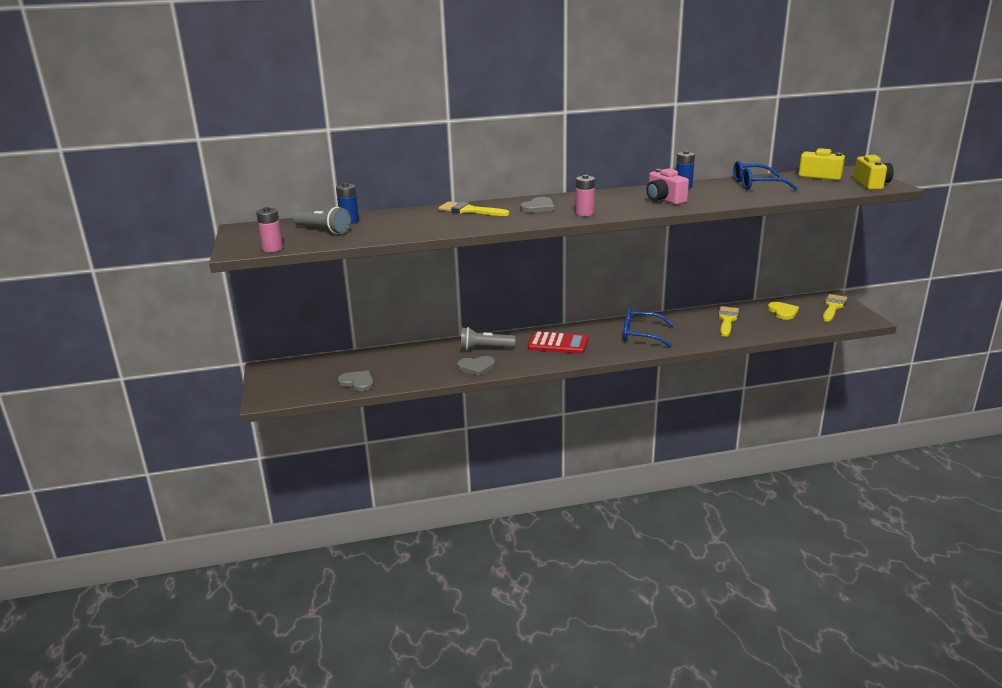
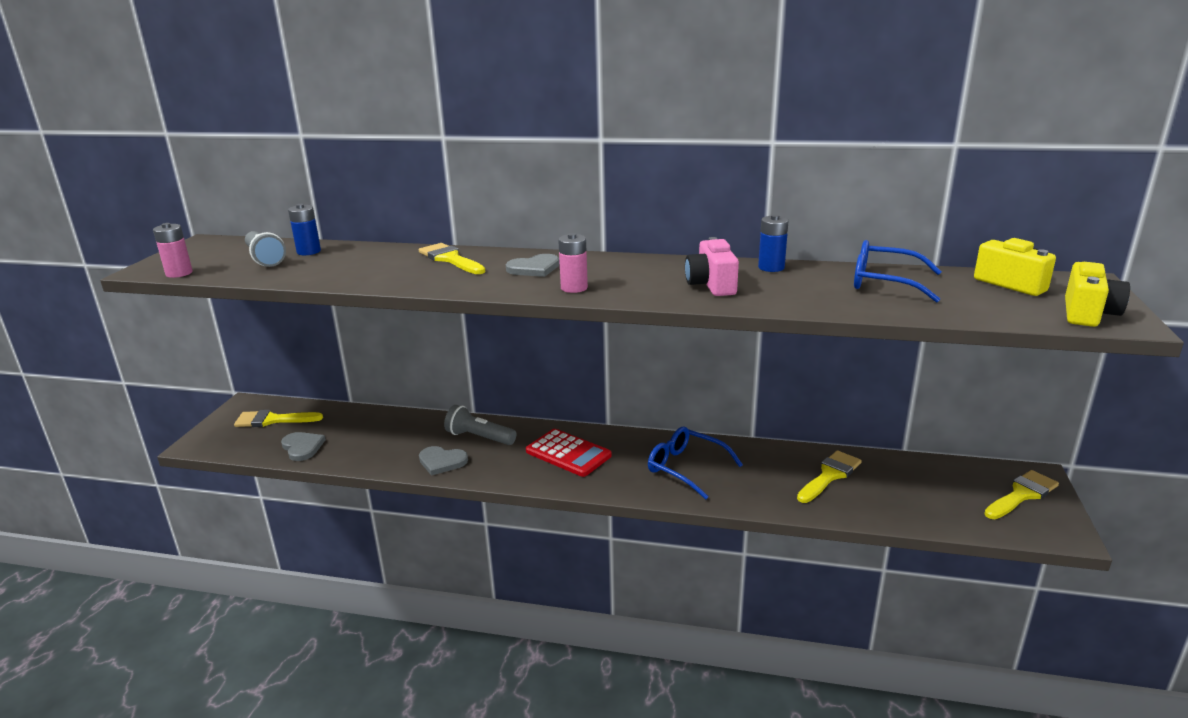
camera: 25 degrees right, 0 degrees up
yellow heart [767,302,799,320] -> none
none -> yellow brush [234,410,323,427]

